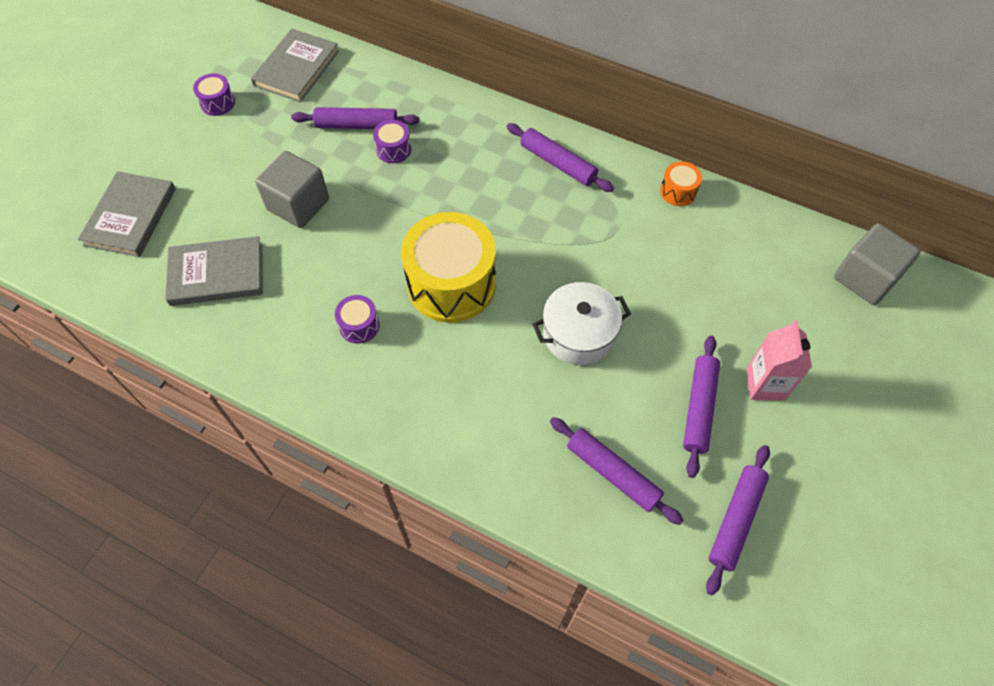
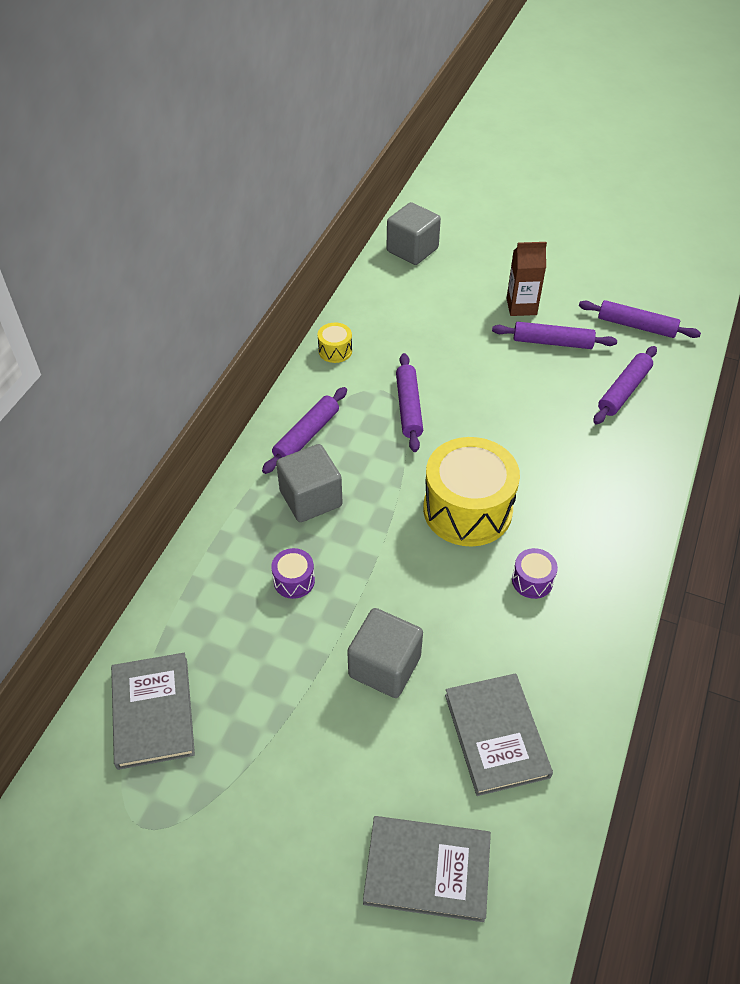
camera: 95 degrees left, 10 degrees down
purple drum [193,73,235,116] -> none
grey book [251,29,339,102] -> grey book turned 60 degrees clockwise [111,653,195,770]
purple rolling pin [291,107,420,129] -> purple rolling pin moved to [396,353,423,452]
white pot [532,282,631,365] -> none
orange drum [660,161,702,206] -> yellow drum [317,323,352,363]
pink carton [746,320,812,401] -> brown carton [506,242,547,316]
none -> grey cube [276,444,343,522]

